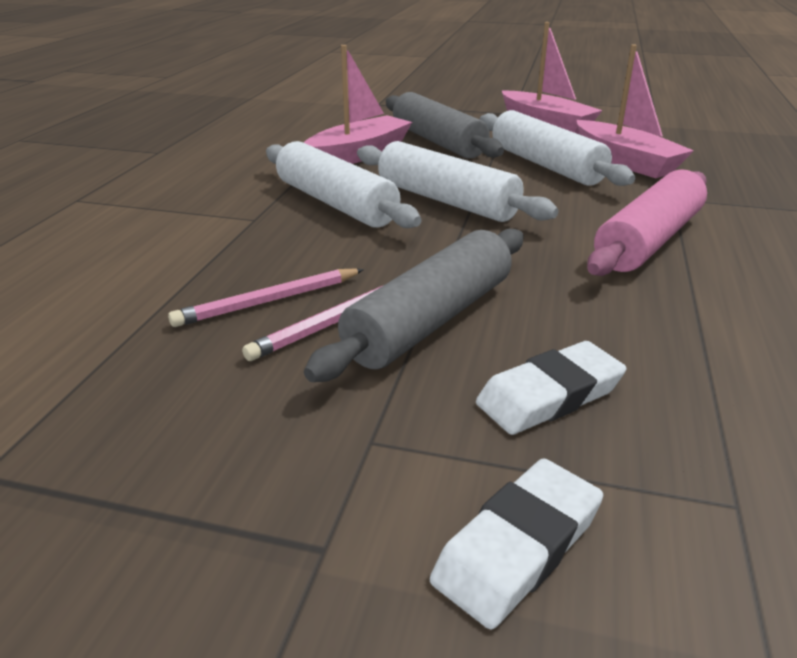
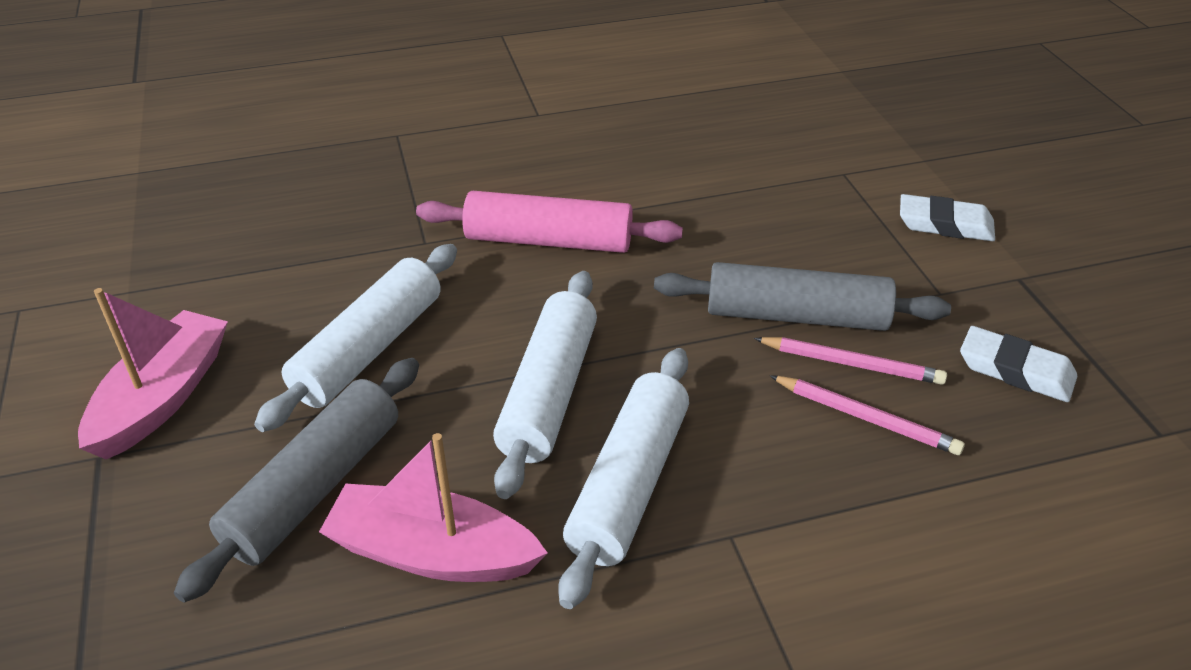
camera: 120 degrees left, 10 degrees up
white eraser [476,341,627,435] -> white eraser moved to [960,326,1077,402]
pink boat [577,44,694,178] -> none

